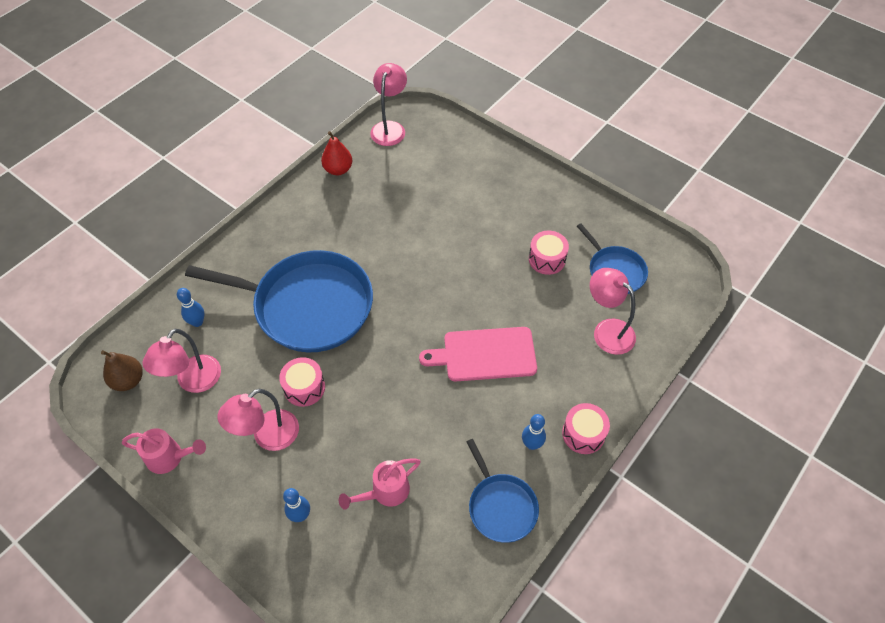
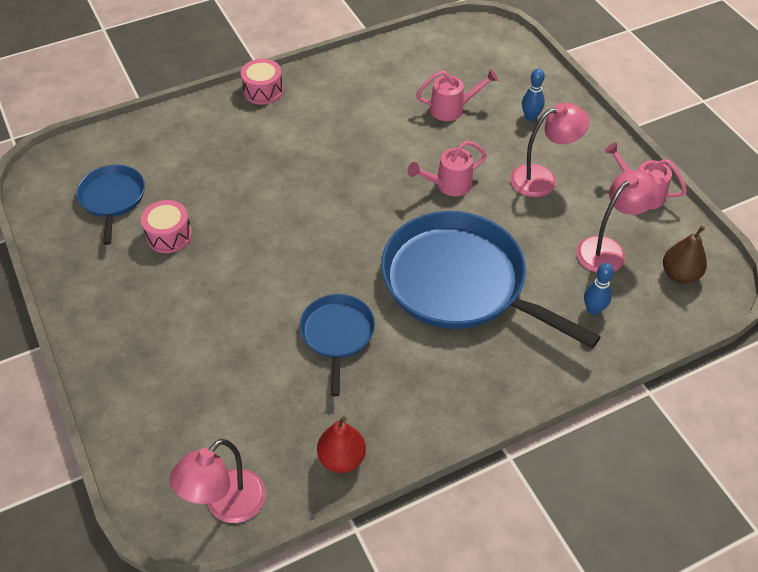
camera: 155 degrees left, 5 degrees down
pink drum [279,357,325,407] -> none
pink cutting board [419,327,537,381] -> none
blue pan [467,439,539,543] -> blue pan moved to [299,294,375,396]
blue bowling pin [522,414,546,450] -> none
pink lamp [590,268,636,355] -> none
none -> pink watering can [408,141,487,196]

